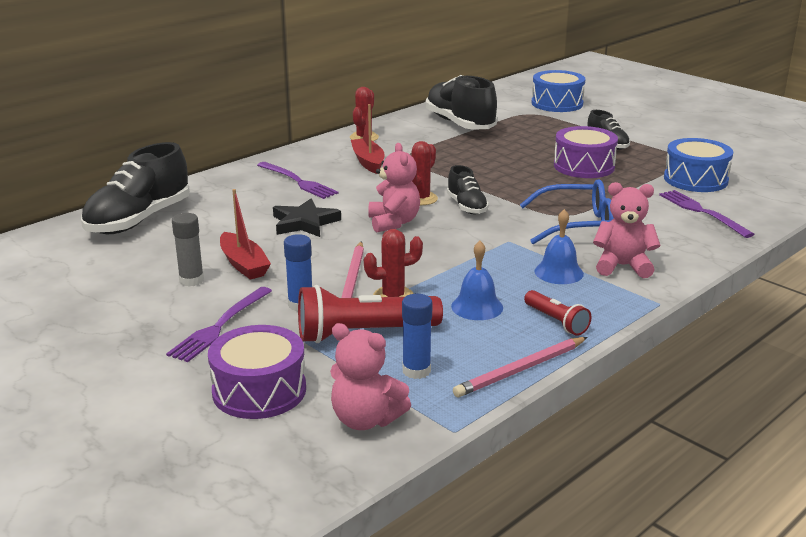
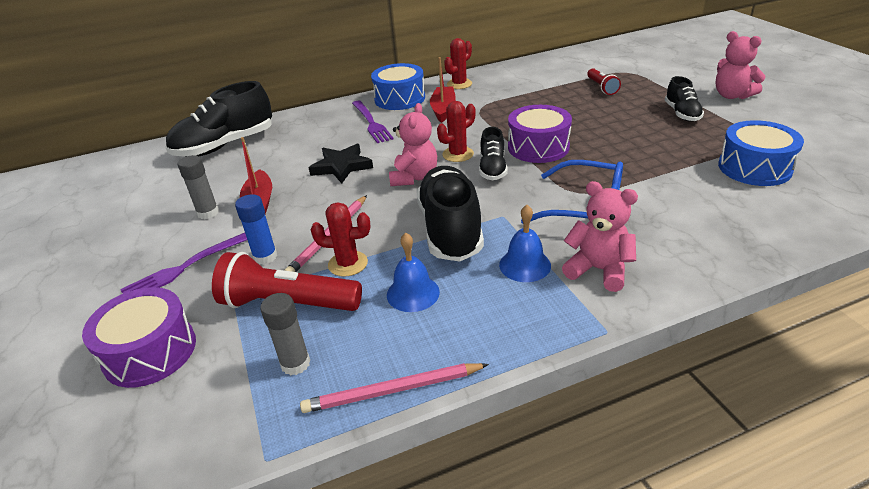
camera: 25 degrees right, 10 degrees up
pink teddy bear [330,323,411,430] -> pink teddy bear moved to [716,31,766,99]
blue glue stick [402,294,432,379] -> grey glue stick [260,293,310,375]
black shoe [425,75,497,129] -> black shoe moved to [416,166,484,262]
red flashlight [524,290,592,336] -> red flashlight moved to [587,68,621,95]
blue drum [532,70,585,112] -> blue drum moved to [371,63,425,110]
purple drum [554,126,618,178] -> purple drum moved to [508,105,572,163]
purple fork [659,190,755,238] -> none

